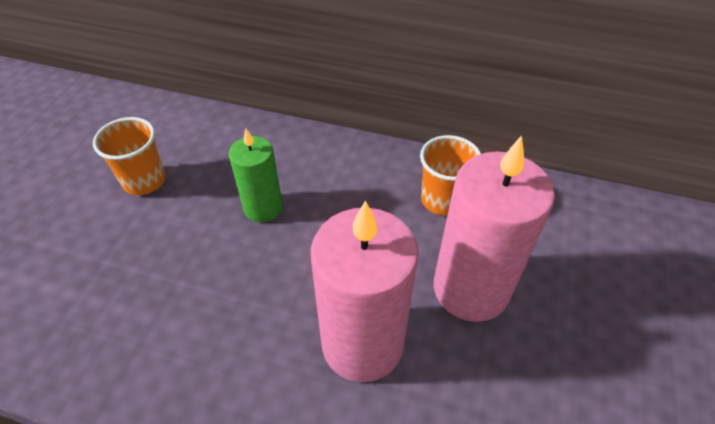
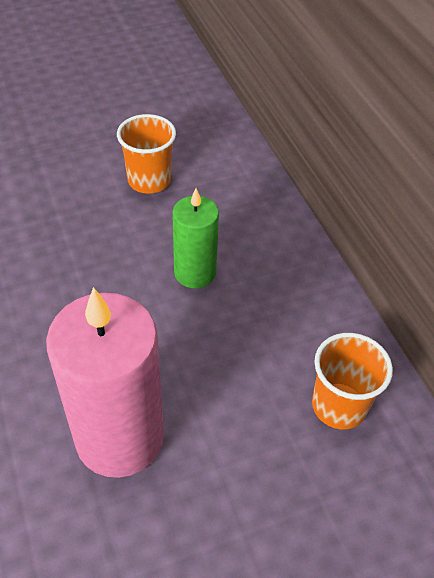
camera: 50 degrees right, 0 degrees up
pink candle [434,135,555,322] -> none

